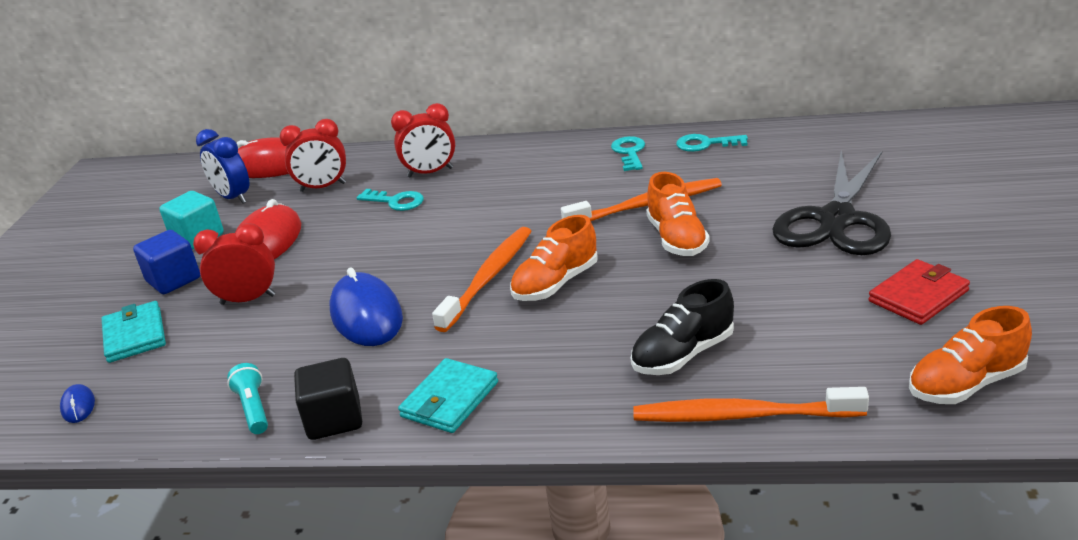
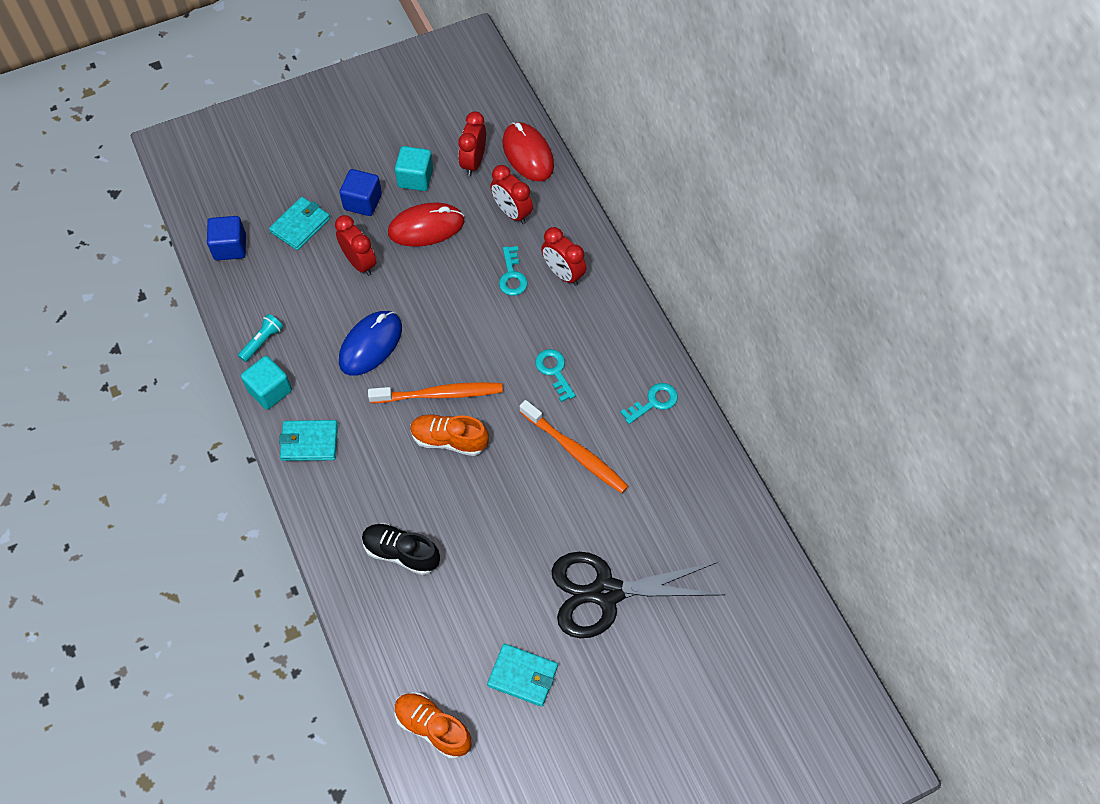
camera: 55 degrees right, 30 degrees up
blue mouse [60,384,95,423] -> blue cube [207,216,246,260]
blue clock [196,129,249,204] -> red clock [458,111,486,176]
black cube [294,358,362,440] -> turquoise cube [241,356,292,410]
orange toothbrush [633,387,869,422] -> none
orange shoe [646,172,710,256] -> none
turquoise key [676,134,748,152] -> turquoise key moved to [535,349,576,402]
red wallet [869,259,970,325] -> turquoise wallet [487,643,558,707]

